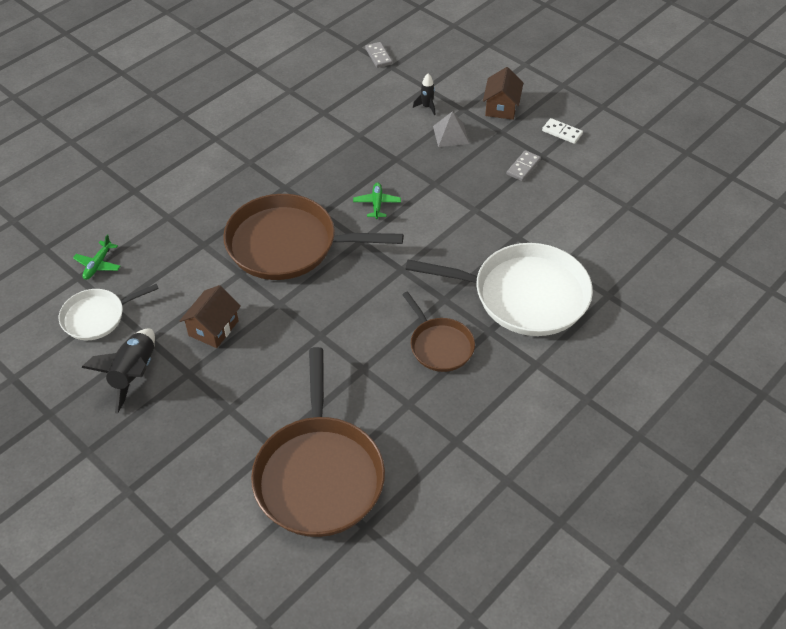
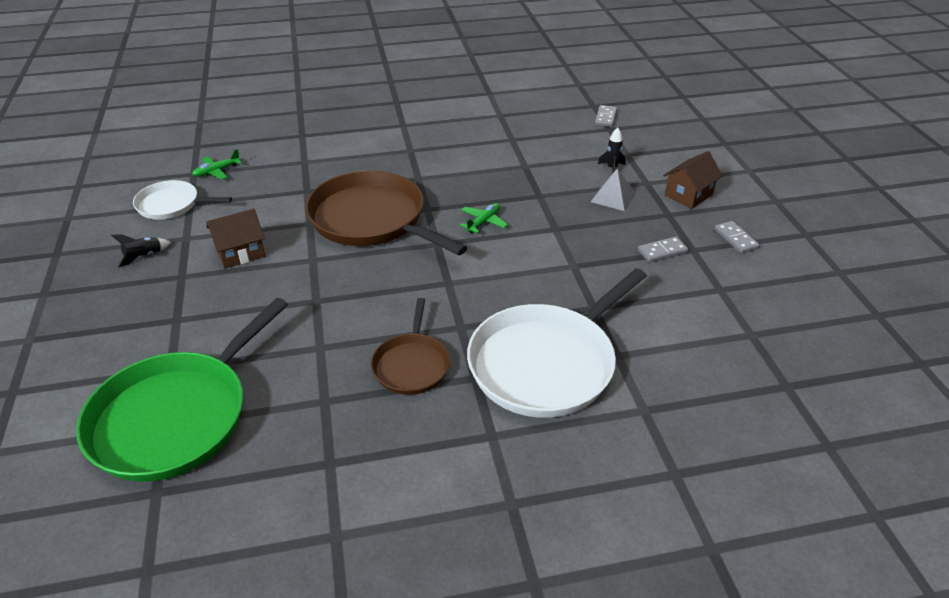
camera: 35 degrees right, 10 degrees down
black rocket [81,329,155,414] -> black rocket [111,234,171,267], size x0.53
brown pan [251,347,385,537] -> green pan [76,298,288,482]
white pan [405,243,593,336] -> white pan turned 90 degrees clockwise [467,268,647,418]
white domino [542,118,583,144] -> grey domino [714,221,760,254]

